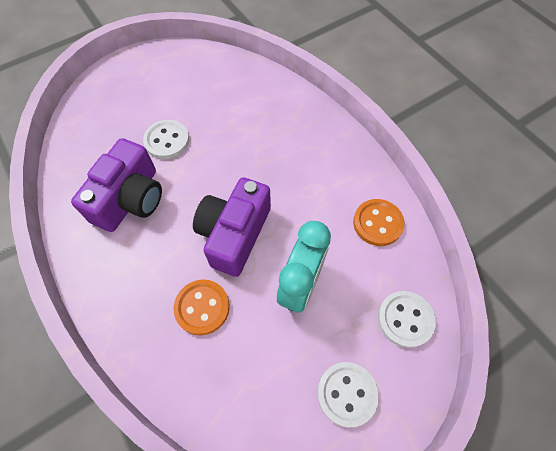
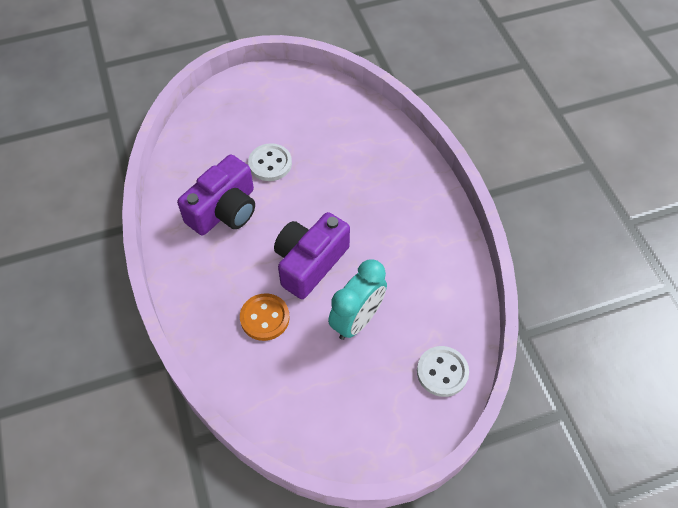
camera: 15 degrees right, 5 degrees down
white button [317,362,379,427] -> none
orange button [353,199,405,246] -> none

